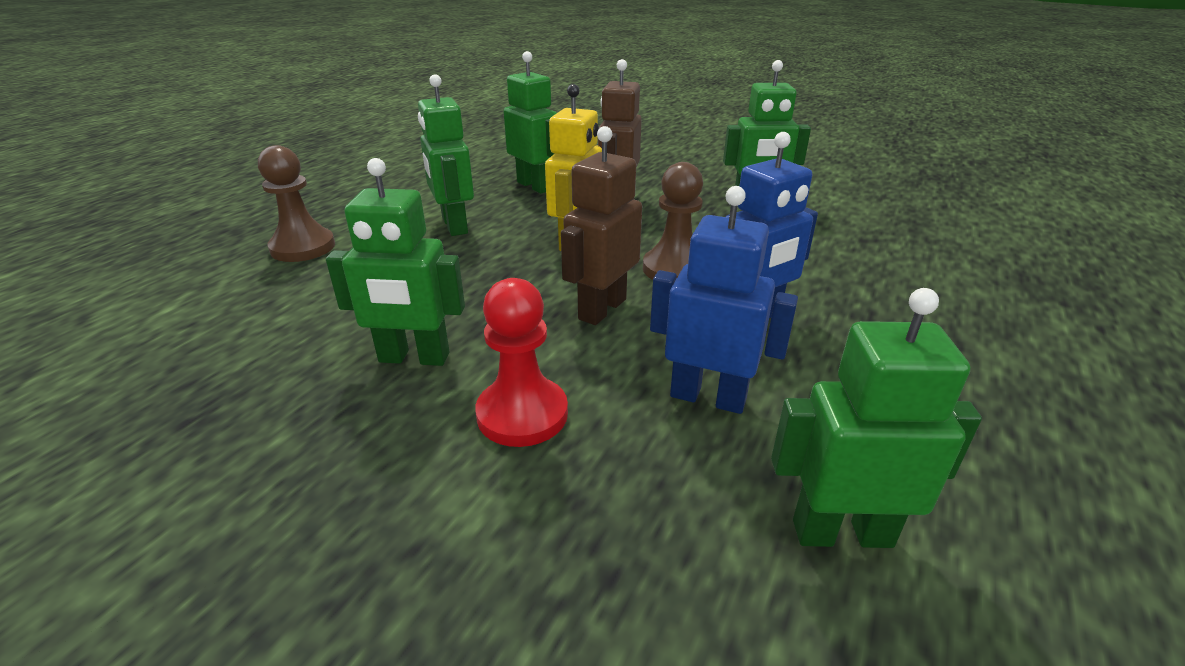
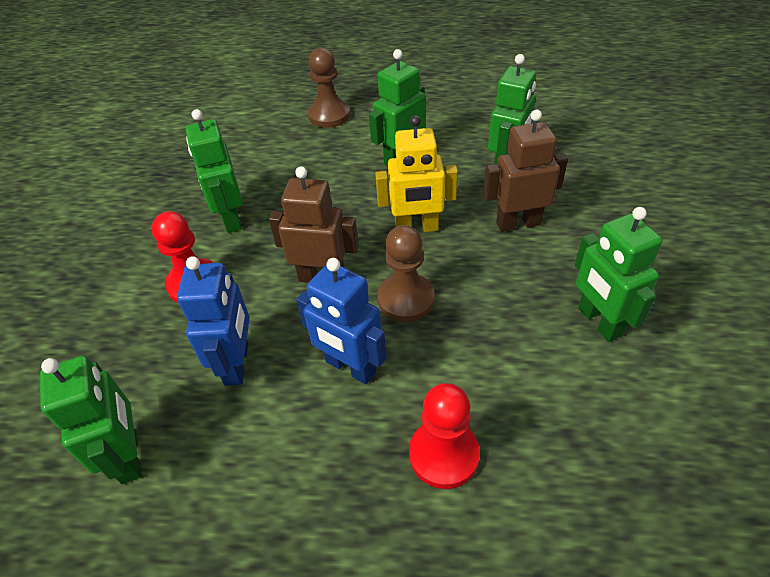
camera: 70 degrees right, 15 degrees up
none -> red pawn [409,383,480,489]

